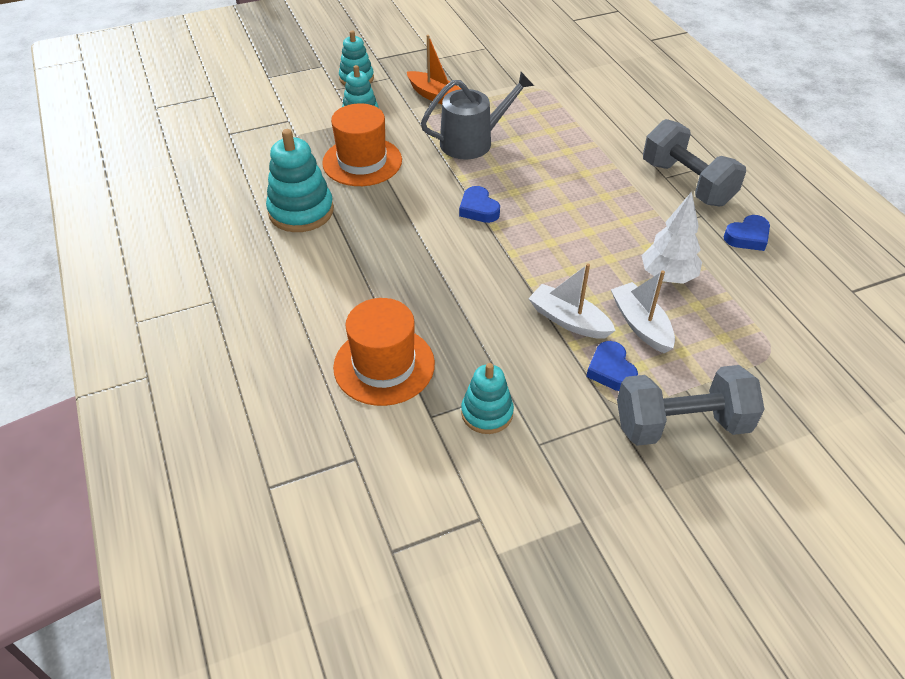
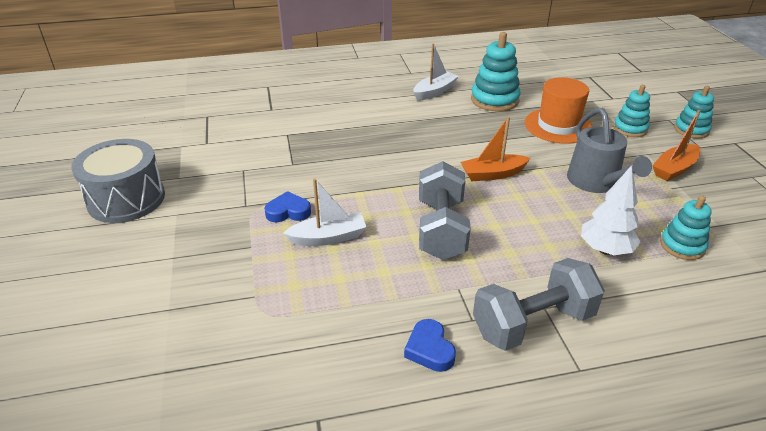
camera: 100 degrees right, 10 degrees down
orange hat [333,298,435,406] -> none
blue heart [459,186,500,223] -> orange boat [461,116,530,181]
turquoise stacking toy [461,363,514,434] -> turquoise stacking toy moved to [660,195,712,260]
white boat [528,263,616,339] -> white boat moved to [413,43,459,101]
grey dumbbell [617,365,765,446] -> grey dumbbell moved to [419,161,471,260]
white tree [642,192,702,284] -> white tree moved to [581,165,640,255]
none -> grey drum [71,139,165,223]

